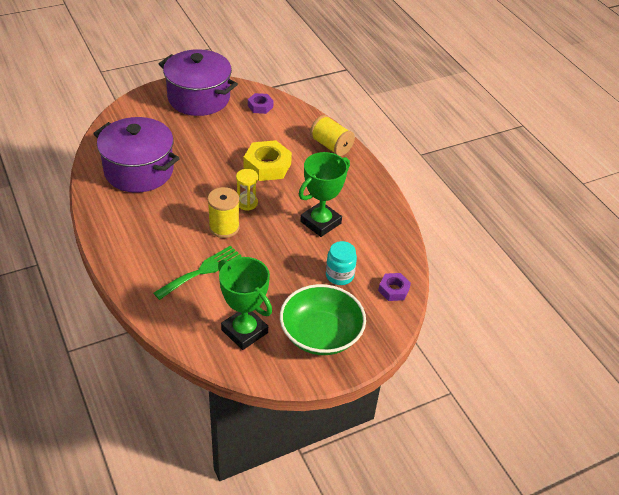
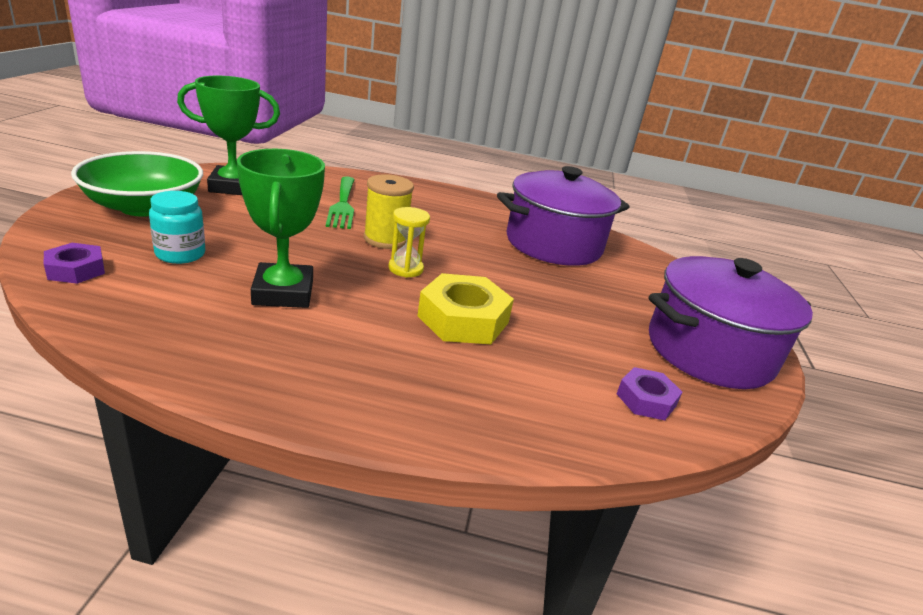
camera: 125 degrees right, 15 degrees down
yellow spool [310,115,355,156] -> none

